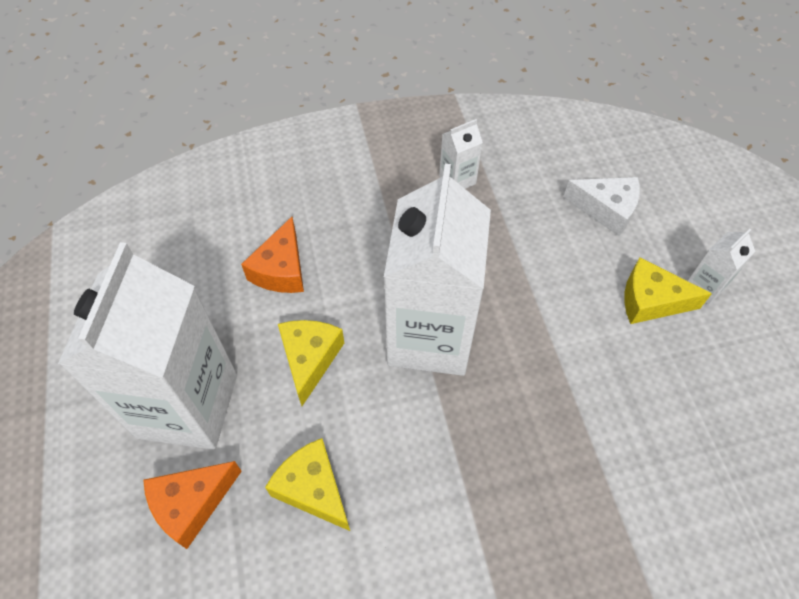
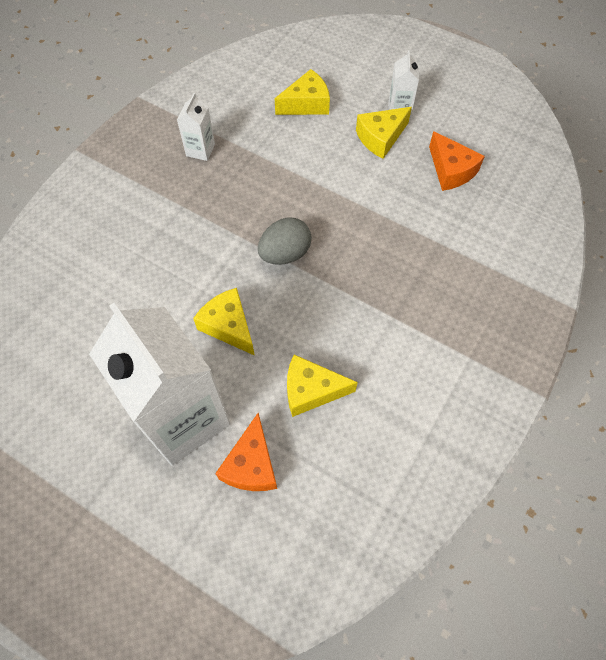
camera: 45 degrees left, 5 degrees up
orange cheese [241,217,304,293] -> orange cheese moved to [429,131,485,191]
white carton [384,164,491,376] -> grey egg [258,217,312,265]
white cheese [563,177,640,236] -> yellow cheese [274,69,330,115]

